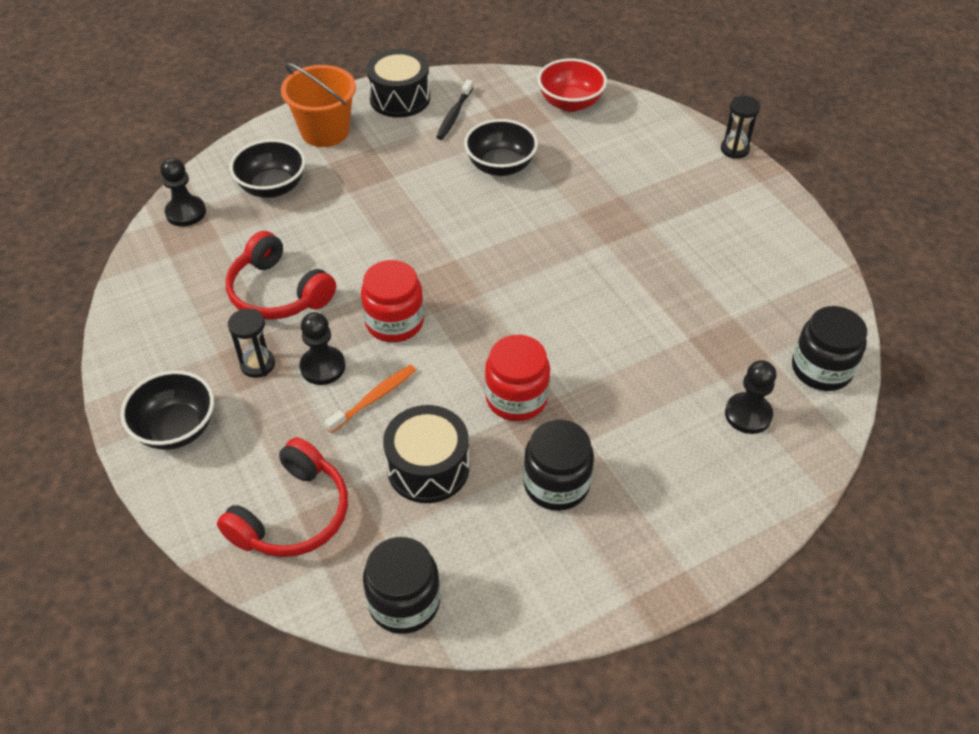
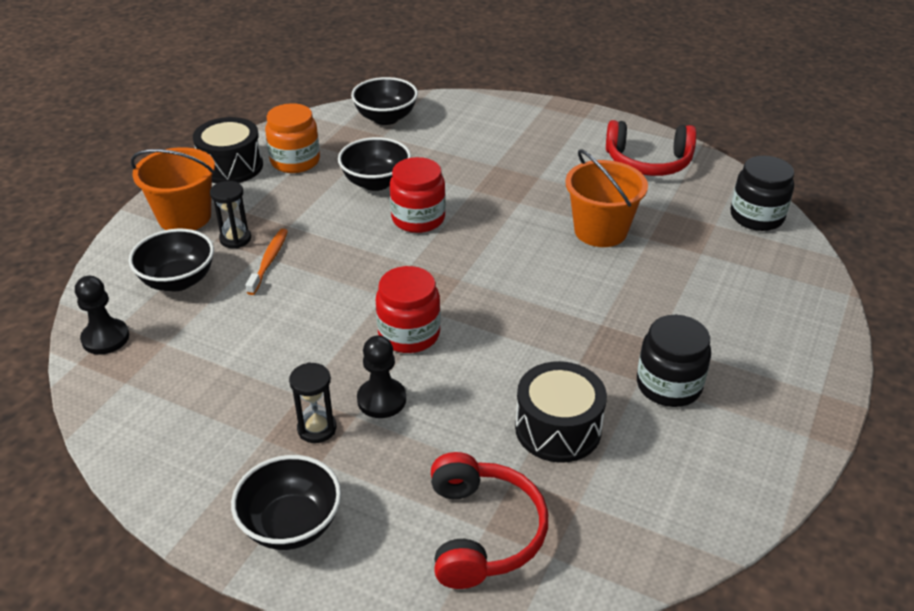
camera: 35 degrees left, 10 degrees down
red headphones [226,231,336,320] -> red headphones moved to [606,120,696,176]
orange toothbrush [325,365,416,433] -> orange toothbrush moved to [246,229,288,295]
black jar [363,537,440,634] -> none
black toothbrush [436,79,473,140] -> orange jar [265,103,320,173]
red jar [485,335,550,421] -> red jar moved to [390,157,446,233]
red bowl [538,58,607,112] -> black bowl [351,77,418,125]
black hourglass [721,96,760,159] -> black hourglass moved to [210,181,251,248]
black pawn [725,360,776,434] -> none
none -> orange bucket [565,149,648,247]

